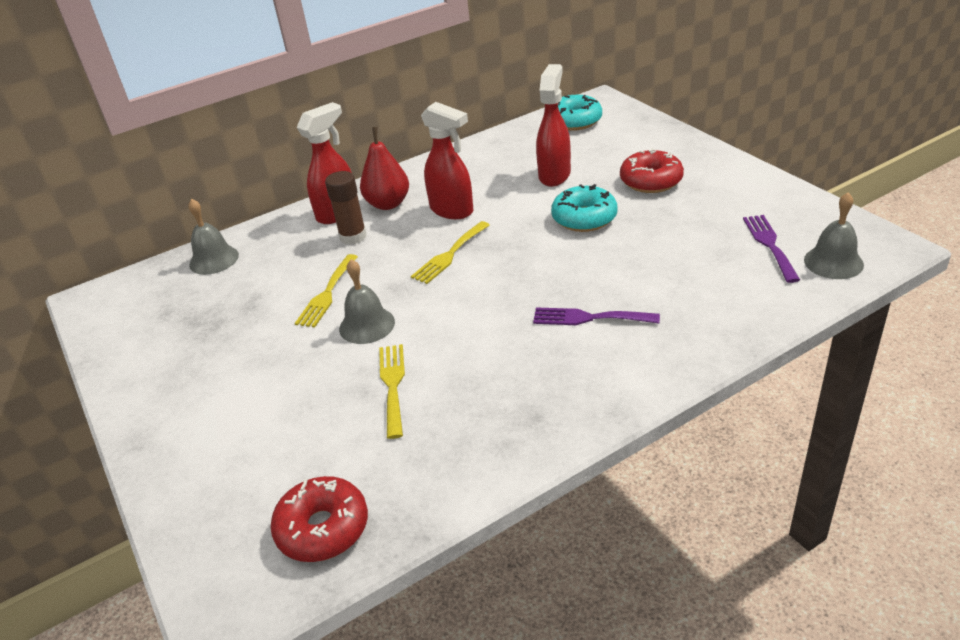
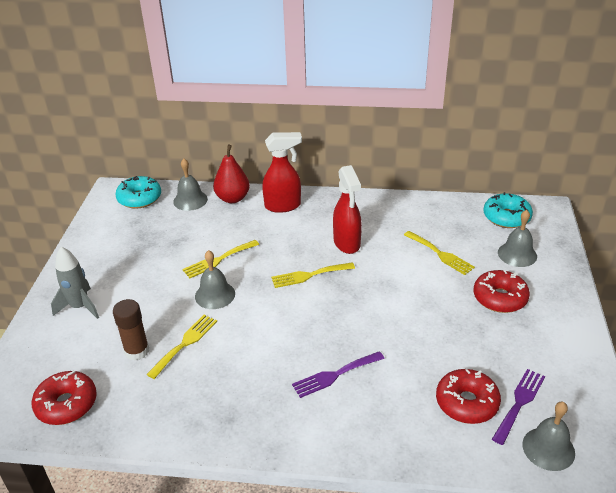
camera: 35 degrees right, 0 degrees up
brown glue stick [325,171,367,245] -> brown glue stick moved to [113,299,149,361]
red pear [360,127,409,210] -> red pear moved to [213,145,250,203]
purple fork [533,307,660,325] -> purple fork turned 75 degrees counterclockwise [292,351,385,398]
red spray bottle [536,64,571,187] -> yellow fork [404,231,475,275]
turquoise donut [551,184,618,232] -> turquoise donut moved to [115,176,161,209]
none -> grey rocket [51,246,99,319]
none -> red donut [436,369,501,424]
none -> grey bell [498,210,537,267]

